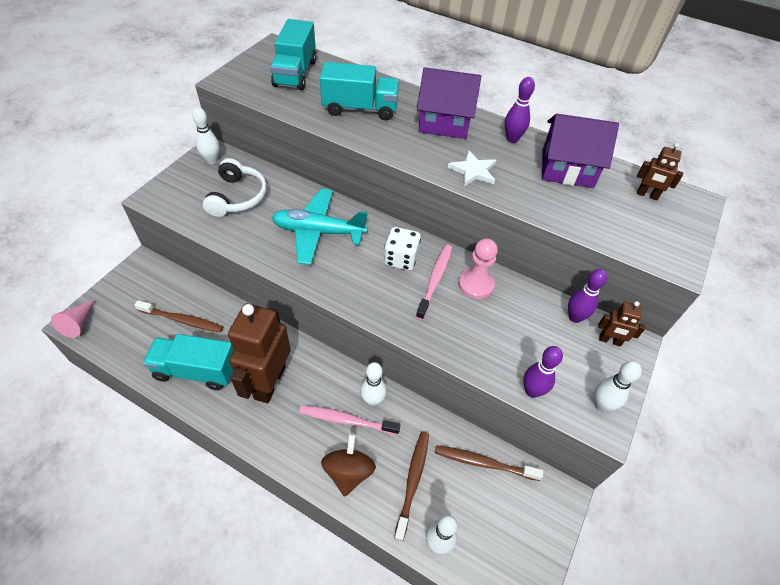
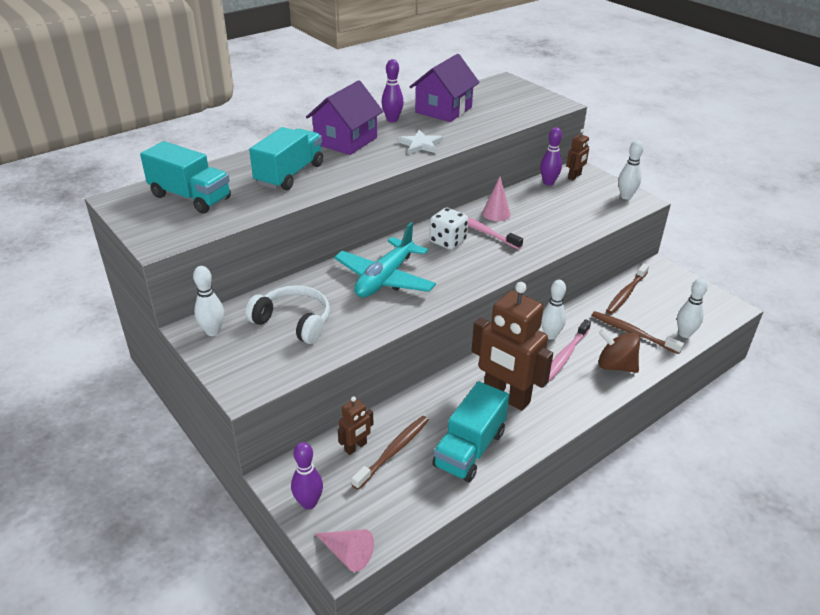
camera: 65 degrees left, 15 degrees down
pink pawn [458,238,498,299] -> pink cone [482,177,511,221]
purple bowling pin [523,346,563,398] -> purple bowling pin moved to [291,442,323,509]
brown robot [637,143,683,200] -> brown robot moved to [338,396,373,455]

